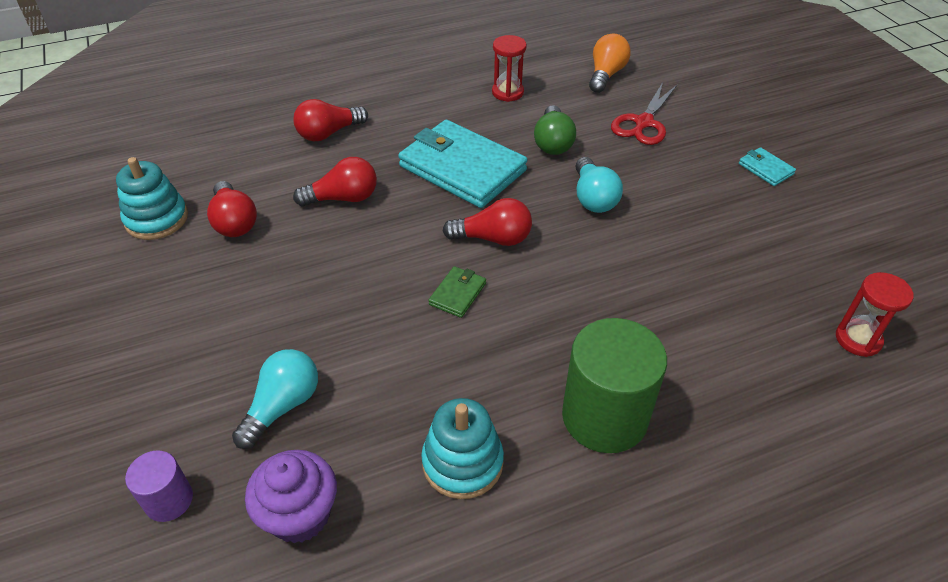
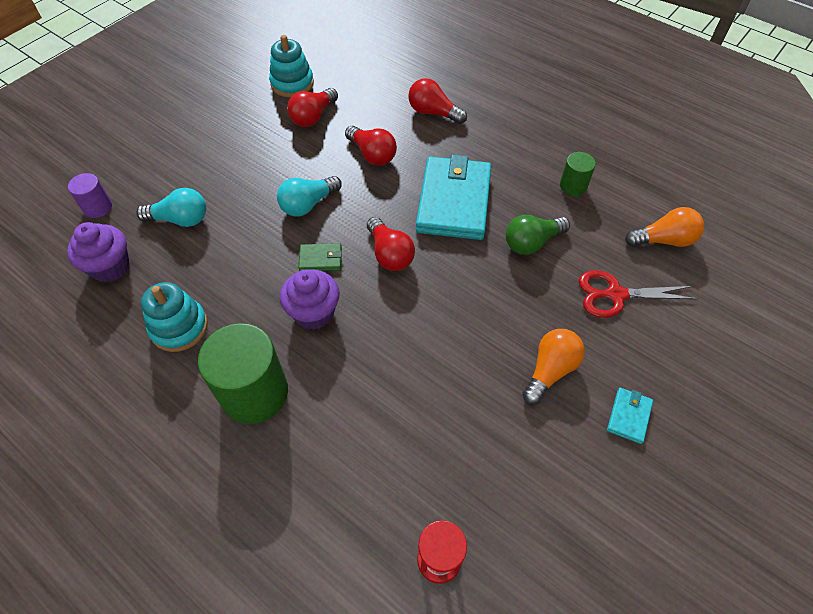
camera: 60 degrees right, 10 degrees up
red hourglass [492,35,527,102] -> green cylinder [560,152,596,196]
turquoise light bulb [575,157,623,213] -> turquoise light bulb moved to [277,176,342,216]
none -> purple cupcake [280,269,339,330]
none -> orange light bulb [522,329,585,405]

